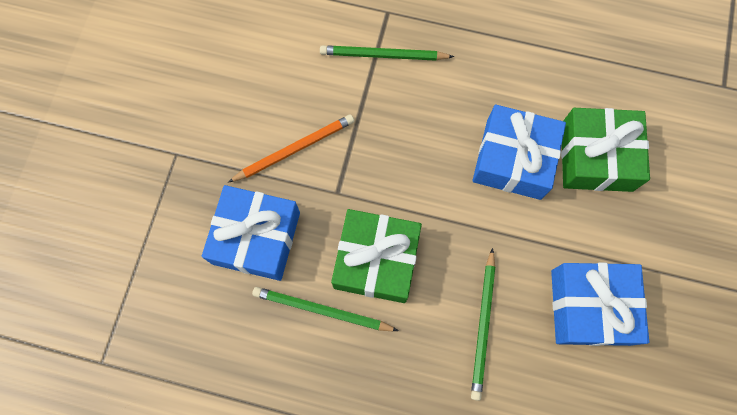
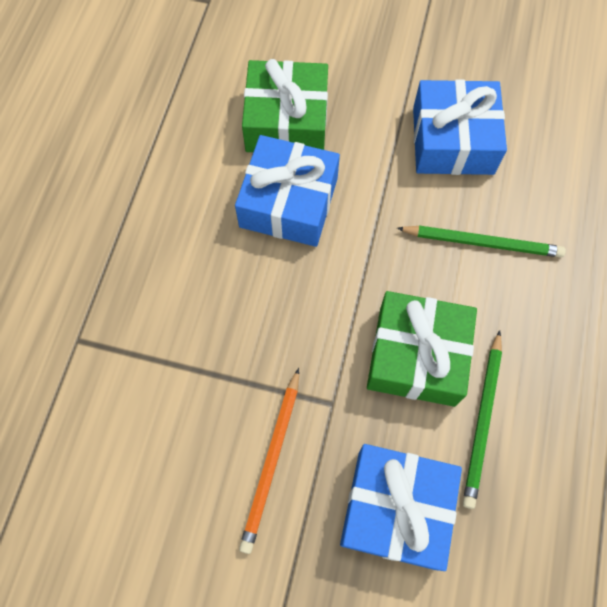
camera: 90 degrees left, 5 degrees down
orange pencil [228,114,354,182] -> orange pencil turned 135 degrees counterclockwise [239,368,299,554]
green pencil [320,45,454,61] -> none

